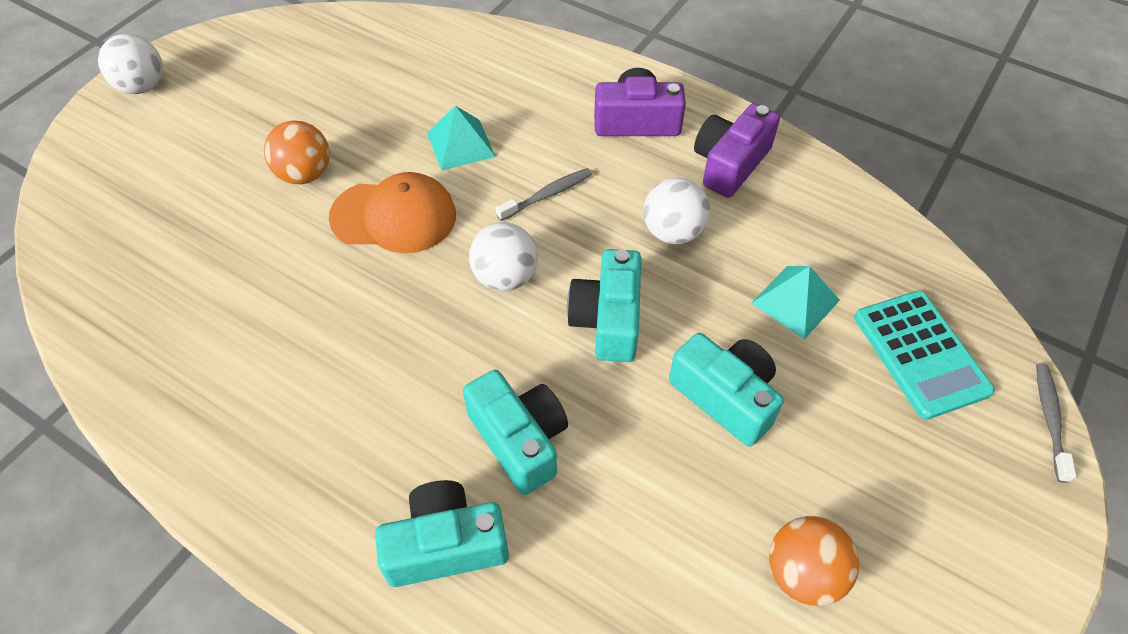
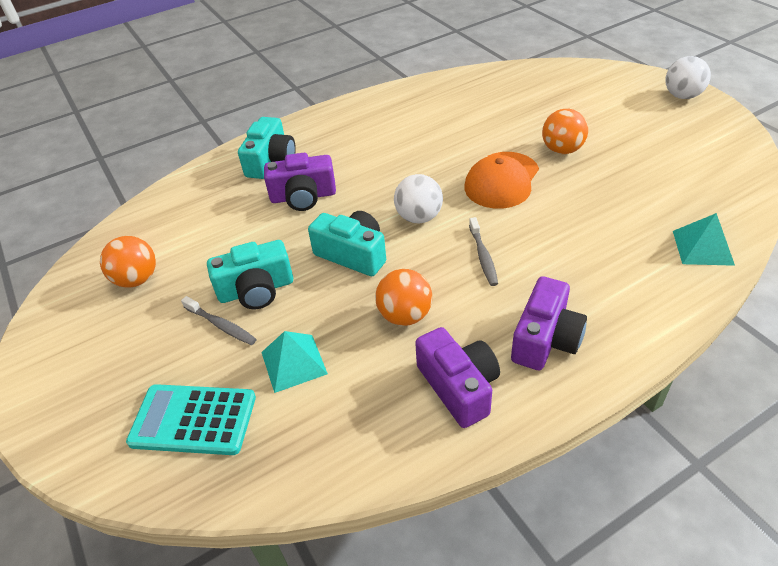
camera: 120 degrees right, 10 degrees down
turquoise pyramid [427,105,496,171] -> turquoise pyramid moved to [673,213,735,266]
turquoise camera [463,370,568,495] -> purple camera [264,153,336,211]
white ball [643,177,710,244] -> orange ball [375,269,432,326]
grey toothbrush [1036,363,1076,483] -> grey toothbrush moved to [181,296,257,345]

